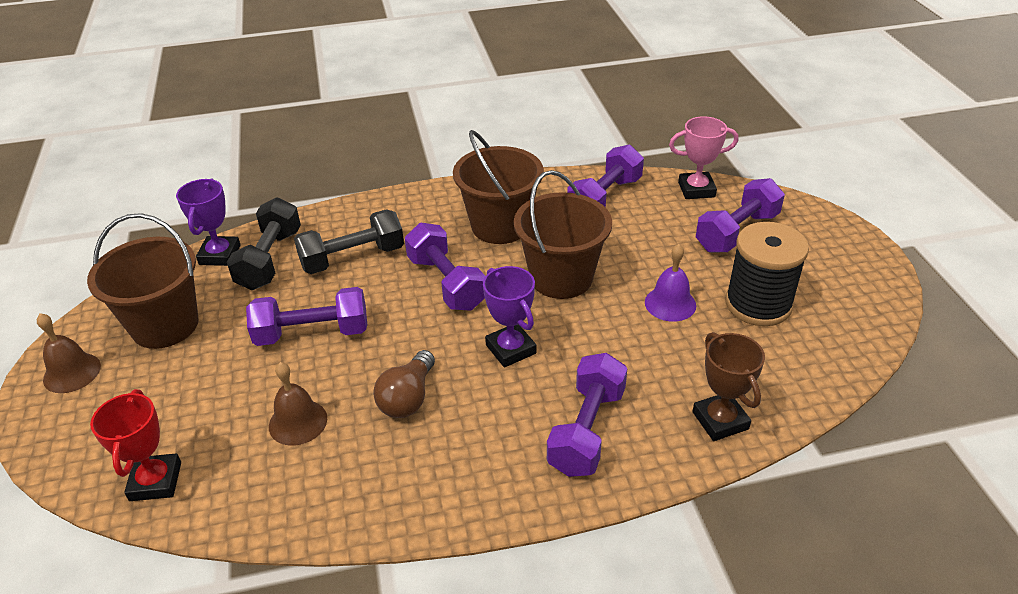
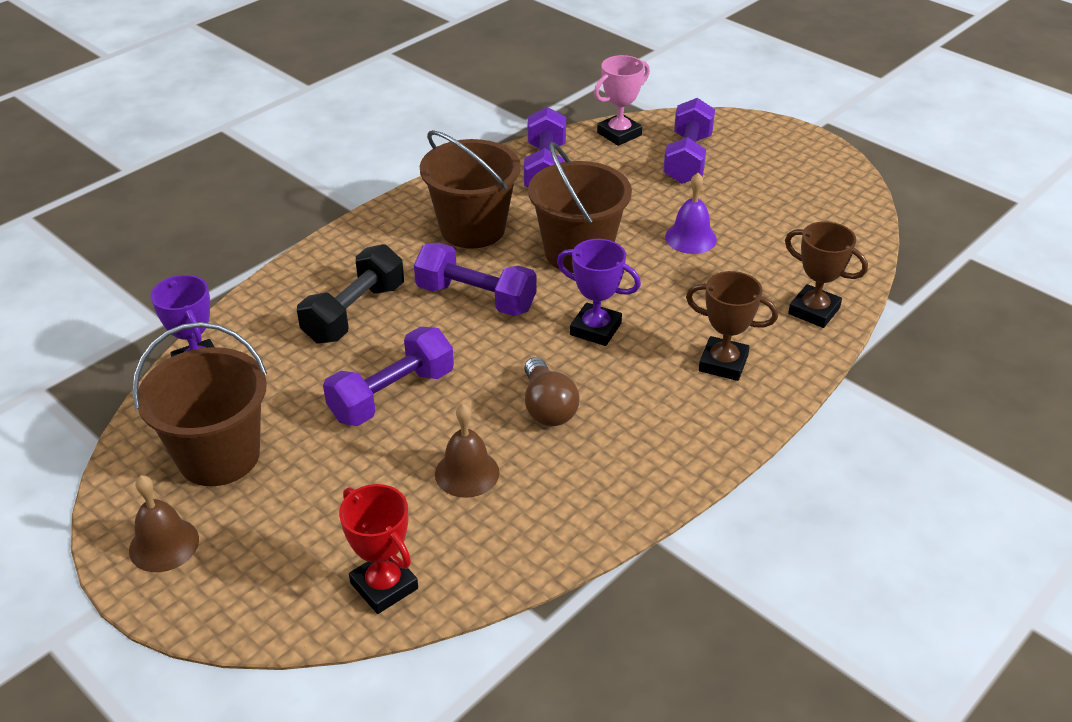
camera: 35 degrees left, 0 degrees up
black dumbbell [227,197,301,290] -> none
purple dumbbell [547,353,628,477] -> brown trophy [686,271,778,381]
black spool [725,222,809,326] -> none

